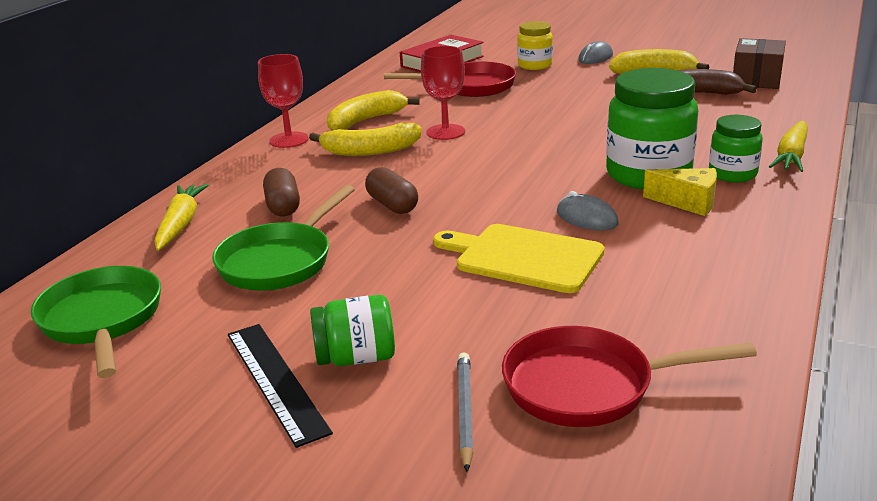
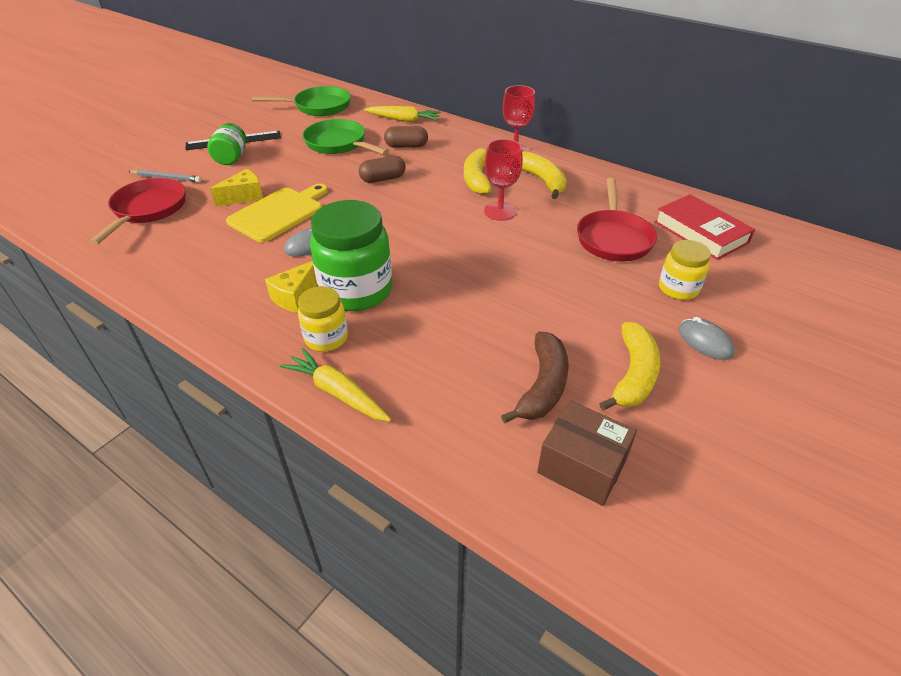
camera: 100 degrees right, 15 degrees up
green jar [709,115,763,182] -> yellow jar [298,286,348,352]
none -> yellow cheese [210,169,263,206]

